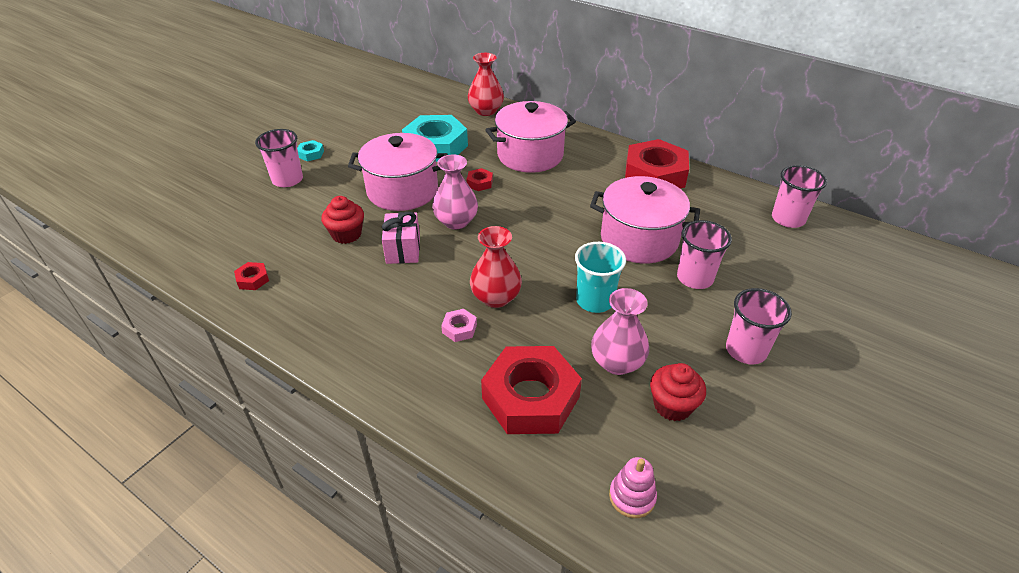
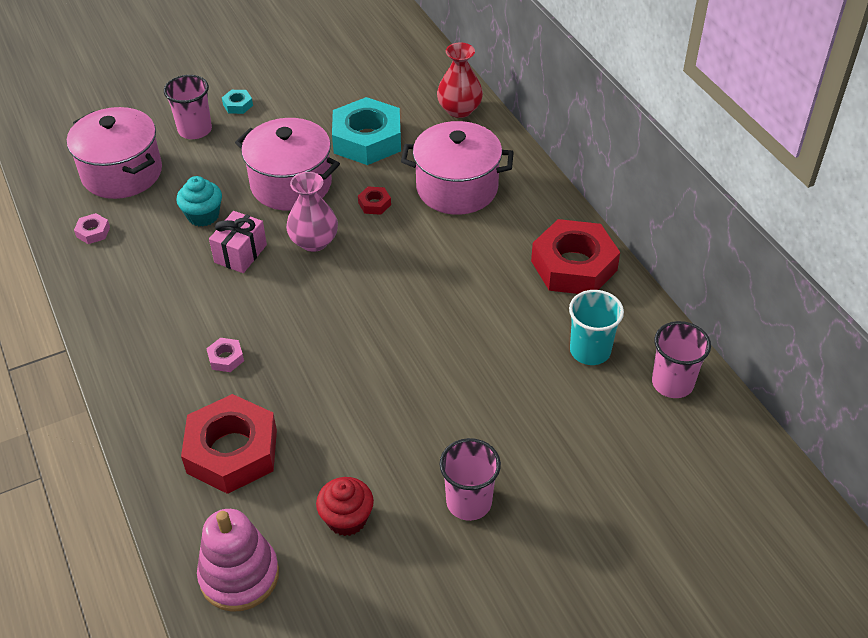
camera: 30 degrees right, 5 degrees up
red nut [234,262,269,290] -> pink nut [74,213,110,244]
red cupcake [321,196,364,244] -> turquoise cupcake [176,176,222,227]
red vase [470,226,522,308] -> none
turquoise cup [575,242,626,313] -> turquoise cup moved to [569,290,624,365]
pink pot [590,176,700,264] -> pink pot moved to [67,107,162,199]
pink vase [591,288,649,375] -> none
pink stacking toy [609,457,657,518] -> pink stacking toy [197,509,279,612], size x1.77
pink cup [677,220,732,289] -> none

